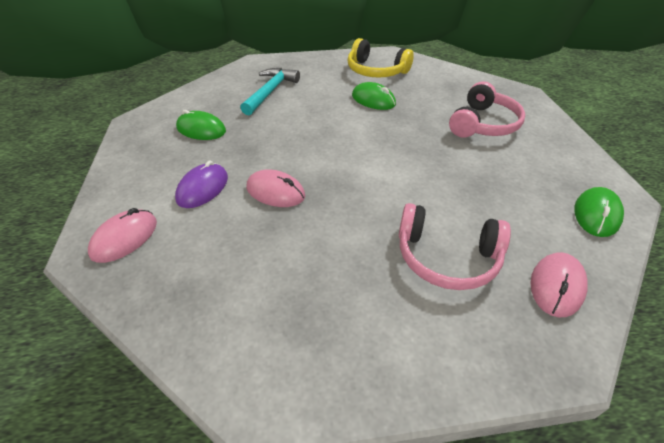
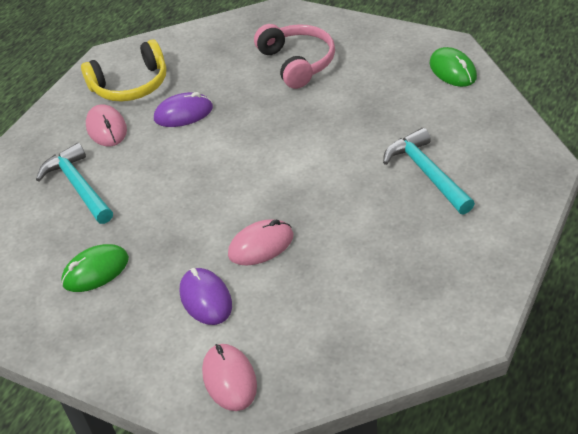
camera: 50 degrees left, 0 degrees up
green mouse [352,82,396,110] -> purple mouse [154,92,213,127]
pink headphones [399,203,511,290] -> turquoise hammer [383,128,475,214]
pink mouse [530,252,588,318] -> pink mouse moved to [86,104,127,146]

